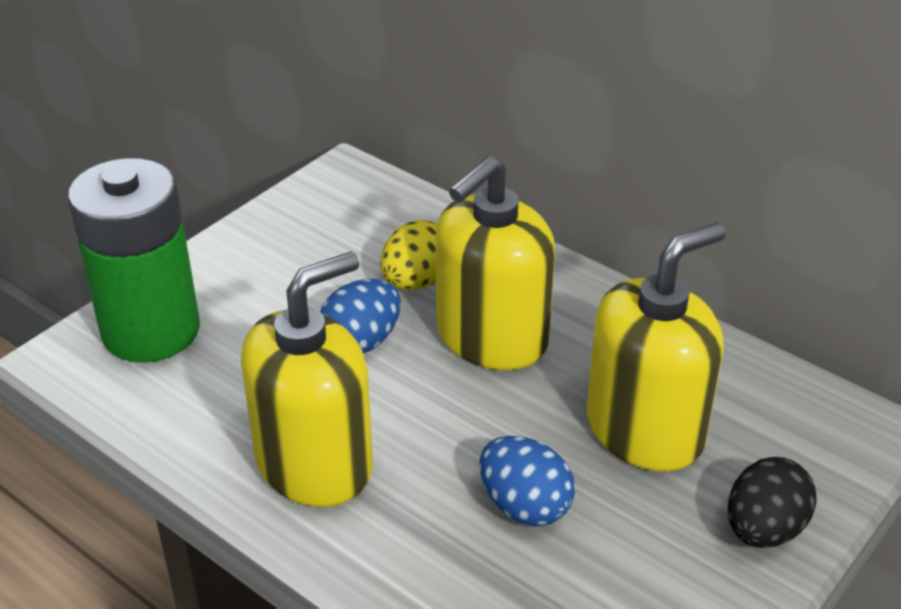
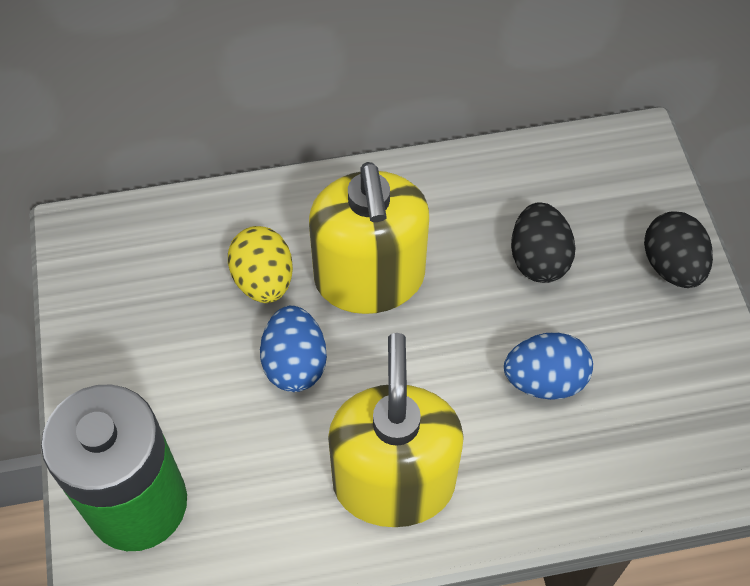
camera: 50 degrees left, 20 degrees up
yellow soap dispenser [587,223,726,471] -> black egg [511,202,576,283]

